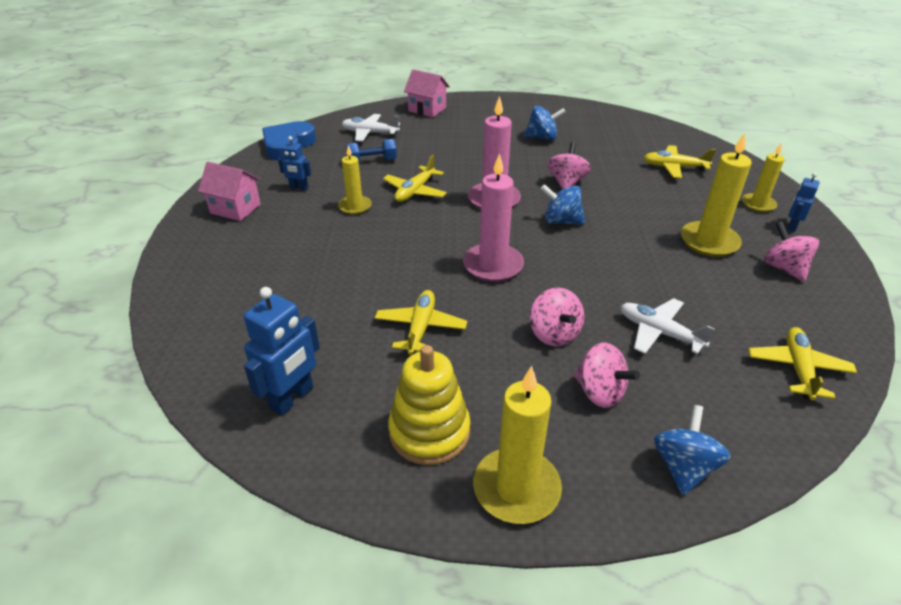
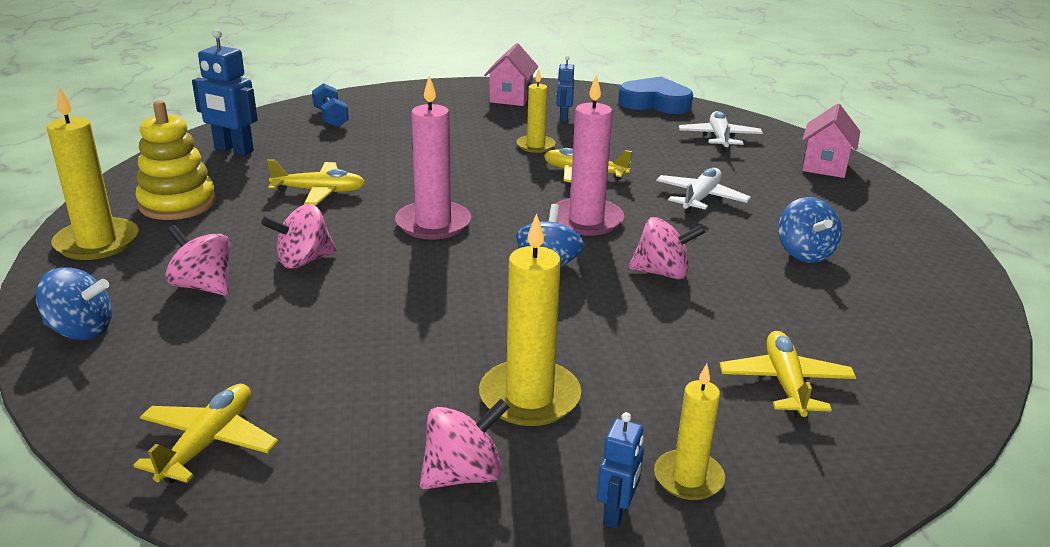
camera: 80 degrees right, 10 degrees down
blue dumbbell [346,139,397,162] -> blue dumbbell moved to [312,83,349,127]
pink spinning top [574,343,640,408] -> pink spinning top turned 90 degrees clockwise [165,225,230,296]
white plane [621,298,715,354] -> white plane moved to [656,168,751,214]
yellow plane [749,327,857,400] -> yellow plane turned 75 degrees counterclockwise [133,384,278,483]
blue robot [787,173,819,232] -> blue robot turned 90 degrees clockwise [597,412,644,529]

